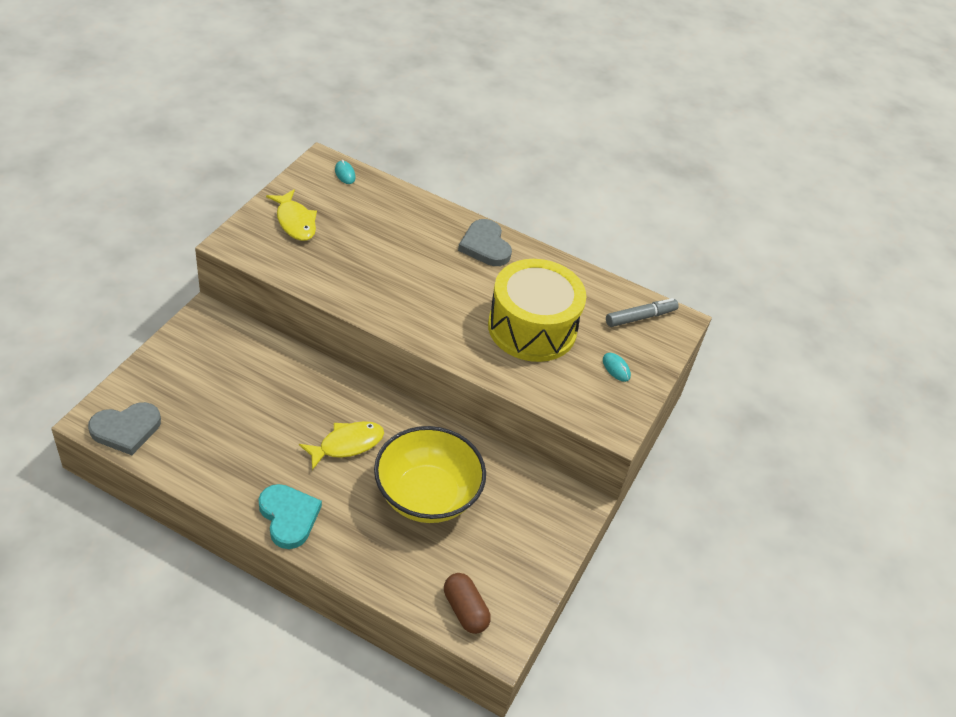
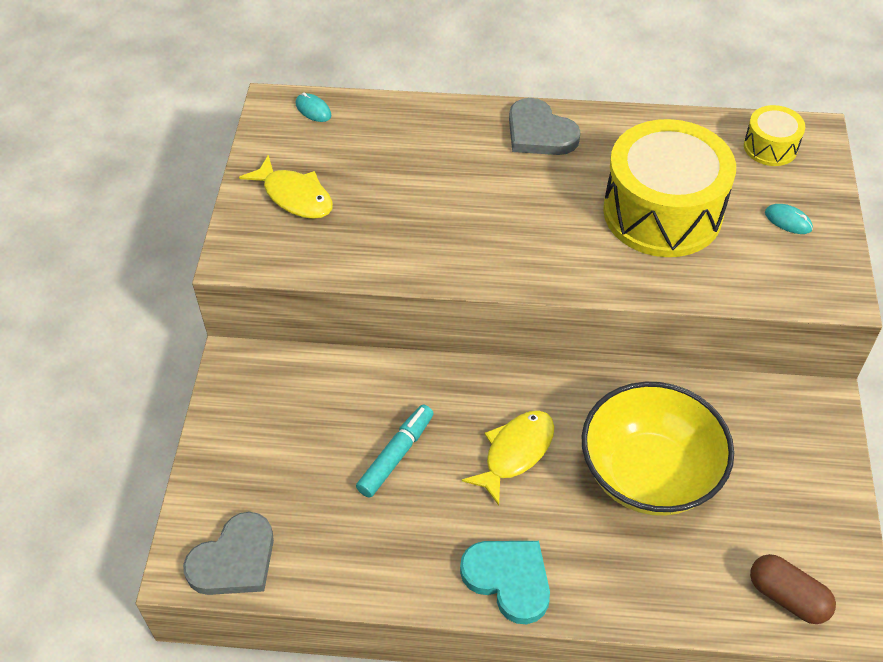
camera: 15 degrees left, 5 degrees up
grey marker [606,298,678,327] -> yellow drum [744,105,805,166]
none -> turquoise marker [356,404,434,498]

